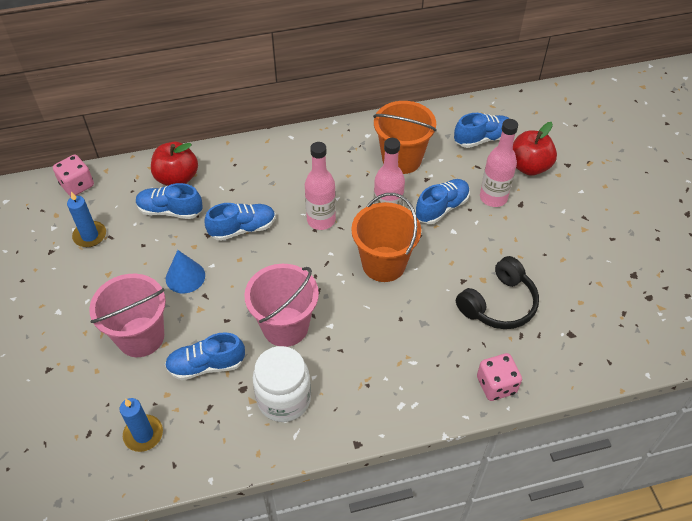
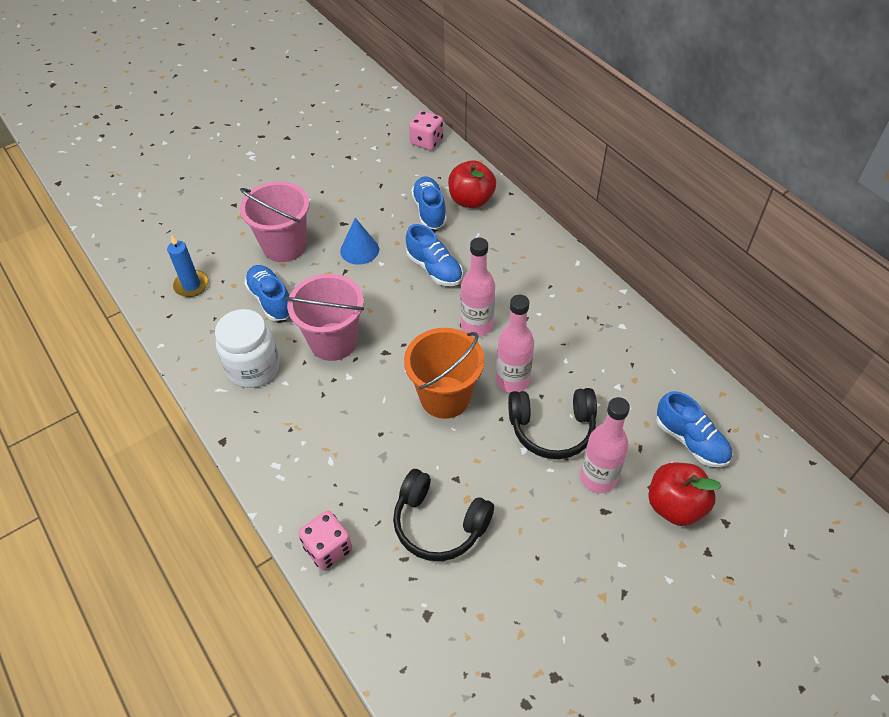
camera: 70 degrees right, 0 degrees up
blue candle [67,192,106,247] -> none
orange bucket [373,101,437,174] -> none
blue shoe [415,179,470,224] -> black headphones [508,388,597,459]

